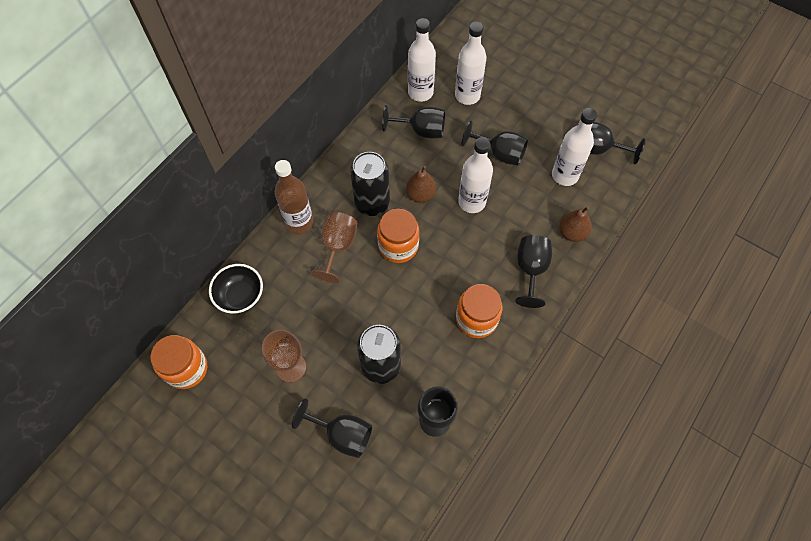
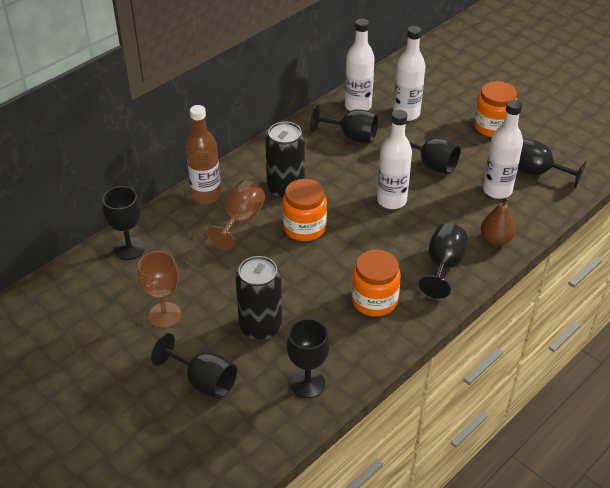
camera: 10 degrees right, 20 degrees down
orange jar [150,335,207,389] -> orange jar moved to [474,81,517,137]
black bowl [209,264,263,314] -> black goblet [102,186,145,260]
brown pear [406,166,437,203] -> none

